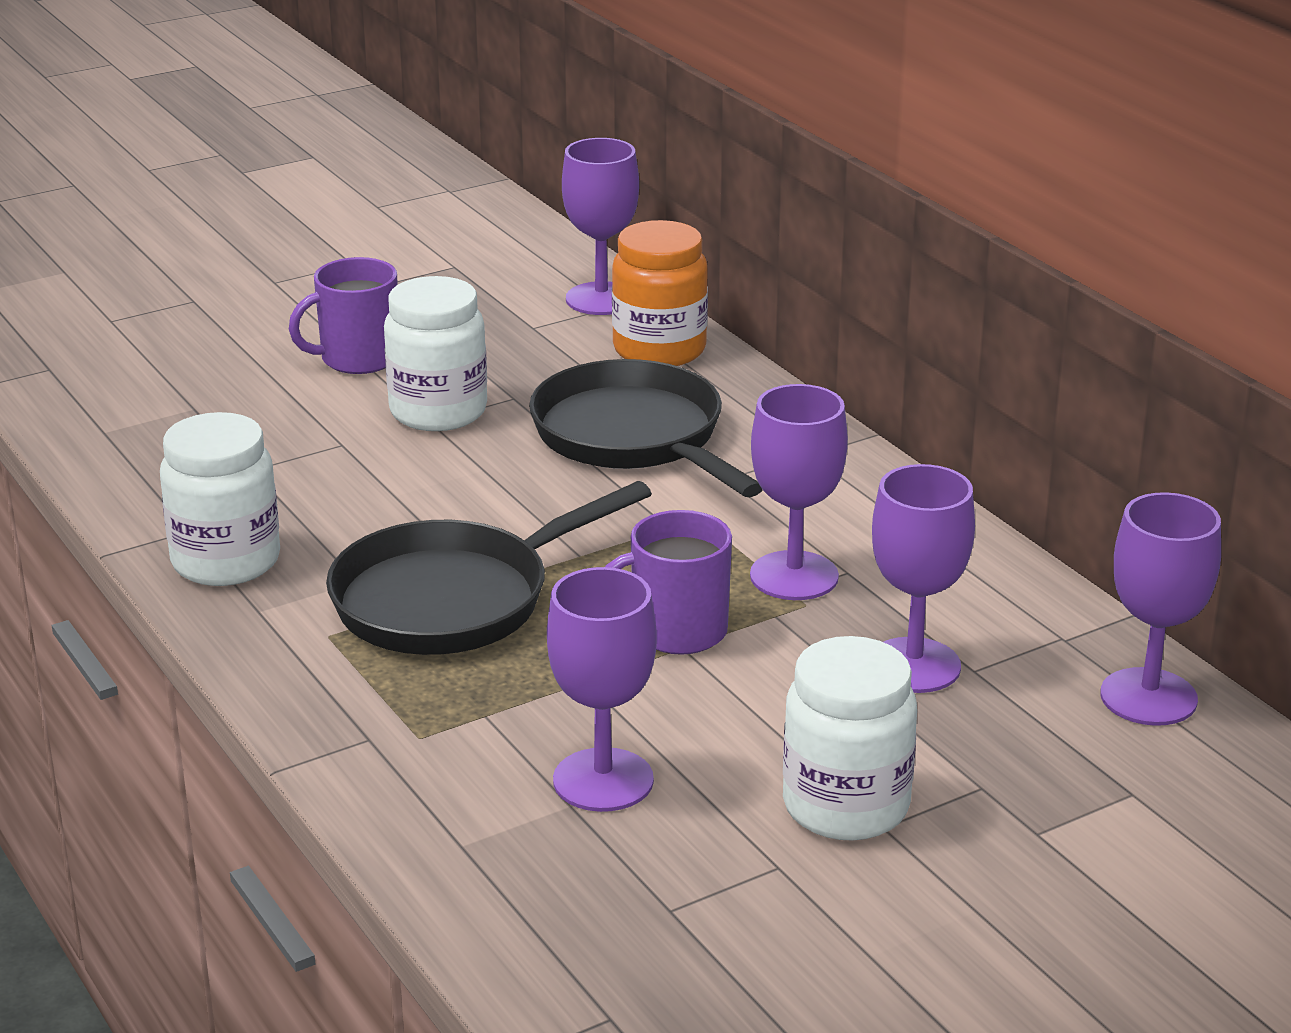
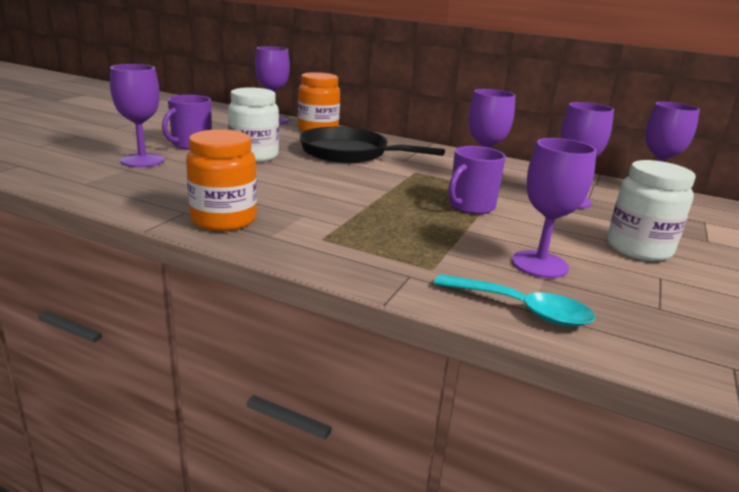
camera: 35 degrees left, 5 degrees down
white jar [160,412,280,586] -> orange jar [186,129,257,231]
black pan [326,481,652,655] -> none
none -> purple goblet [110,64,164,167]
none -> turquoise spoon [434,274,595,326]

